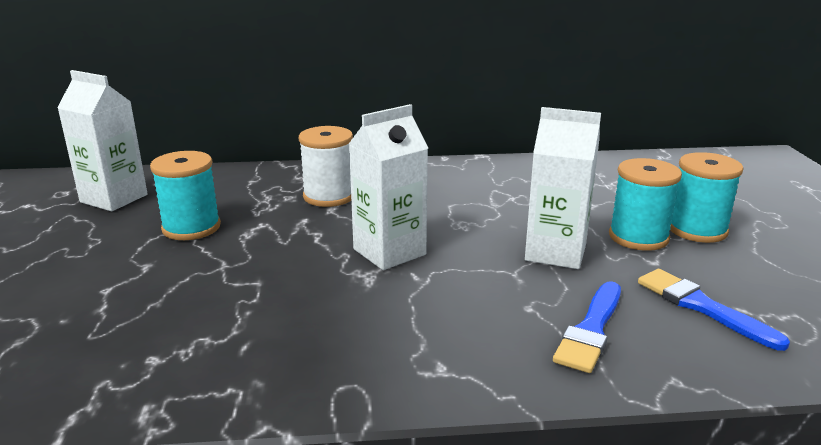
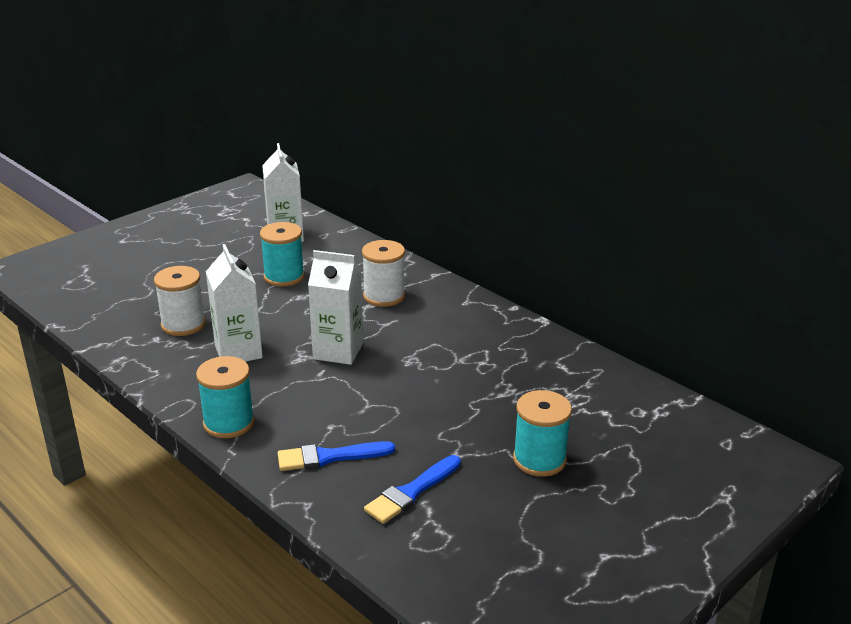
camera: 50 degrees right, 5 degrees up
white carton [525,107,601,269] -> white carton moved to [206,244,263,362]
turquoise spool [609,158,682,251] -> turquoise spool moved to [196,356,255,438]
blue brush [638,269,790,351] -> blue brush turned 150 degrees counterclockwise [364,455,461,524]
none -> white spool [154,266,206,336]

